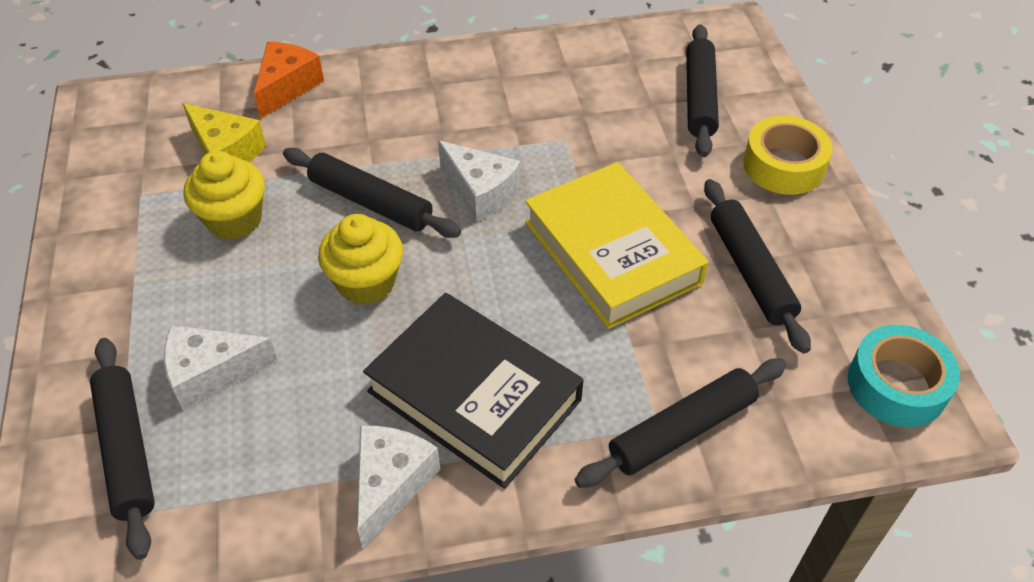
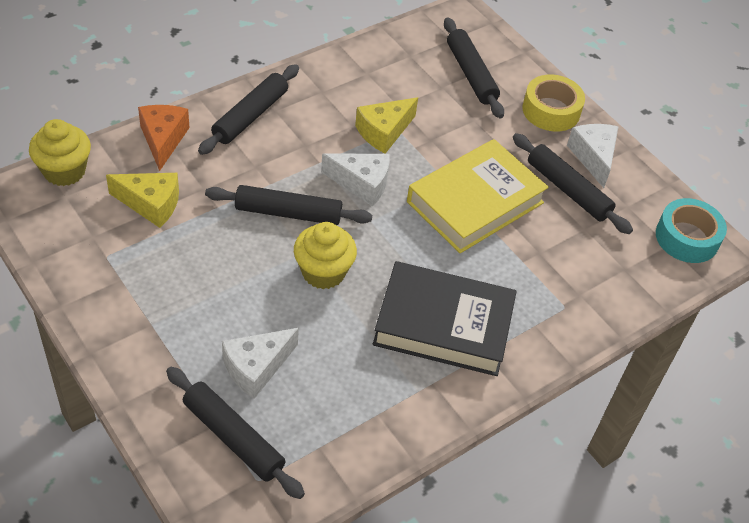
camera: 30 degrees left, 0 degrees up
yellow cupcake [184,151,265,240] -> yellow cupcake moved to [29,119,91,186]
white cheese [357,426,440,548] -> white cheese moved to [567,124,619,188]
yellow book [525,162,708,329] -> yellow book turned 75 degrees counterclockwise [407,139,549,253]
black rolling pin [575,358,787,488] -> black rolling pin moved to [198,64,299,155]
none -> yellow cheese [355,97,418,154]

